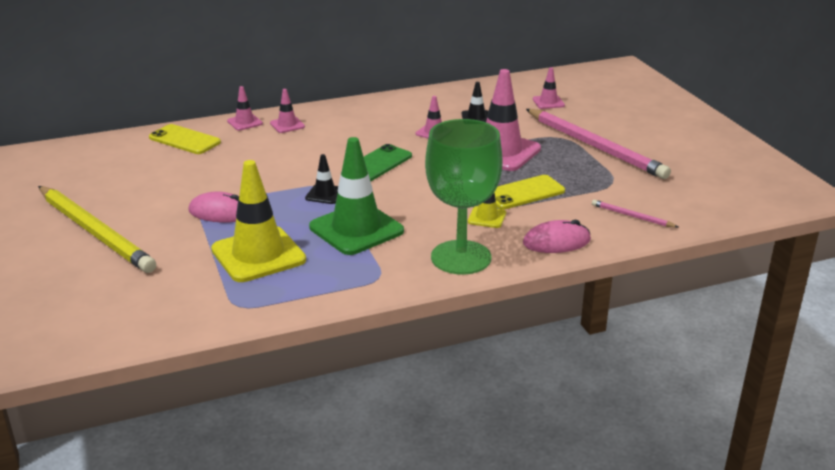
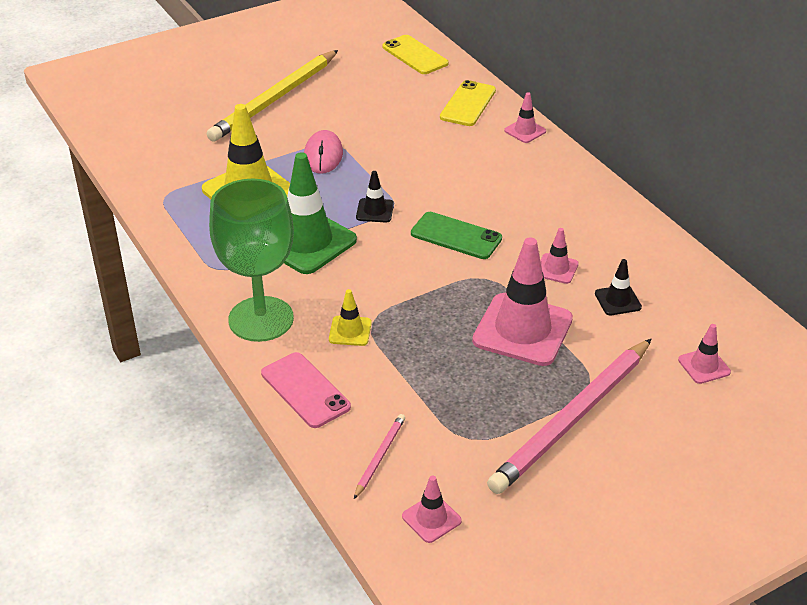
camera: 80 degrees right, 10 degrees up
pink traffic cone [270,89,305,133] -> pink traffic cone moved to [402,476,462,543]
yellow phone [494,175,565,209] -> yellow phone moved to [382,35,449,74]
pink mouse [523,220,591,253] -> pink phone [261,352,351,428]

